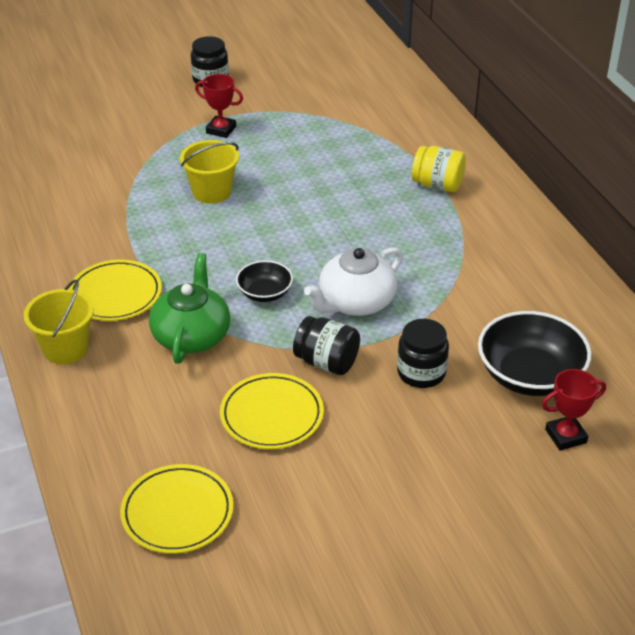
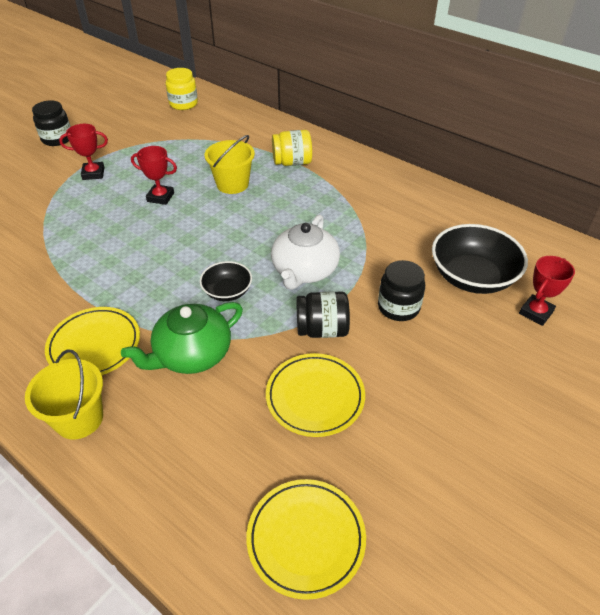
camera: 30 degrees left, 5 degrees up
green teapot [149,253,230,364] -> green teapot turned 105 degrees counterclockwise [121,302,243,374]
yellow bucket [180,140,239,204] -> yellow bucket moved to [205,135,255,194]
none -> red trophy [131,146,177,205]
none -> yellow jar [166,68,198,110]

